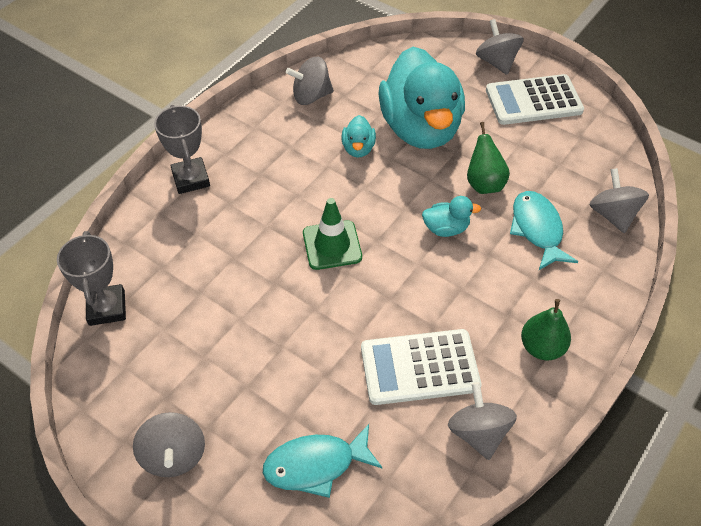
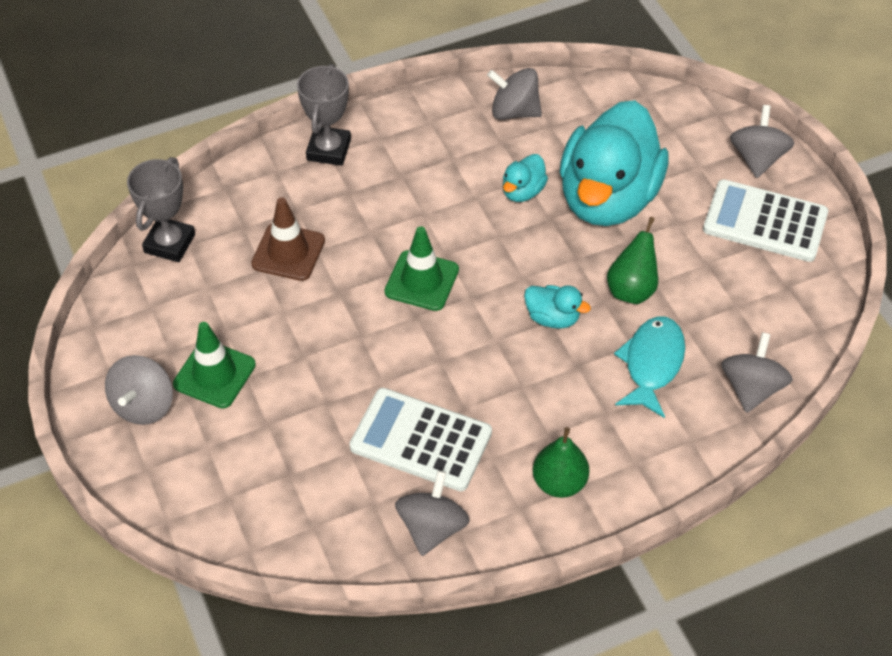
camera: 30 degrees right, 0 degrees up
turquoise fish [263,424,383,498] -> none
none -> green traffic cone [173,322,256,409]
none -> brown traffic cone [251,197,325,281]

